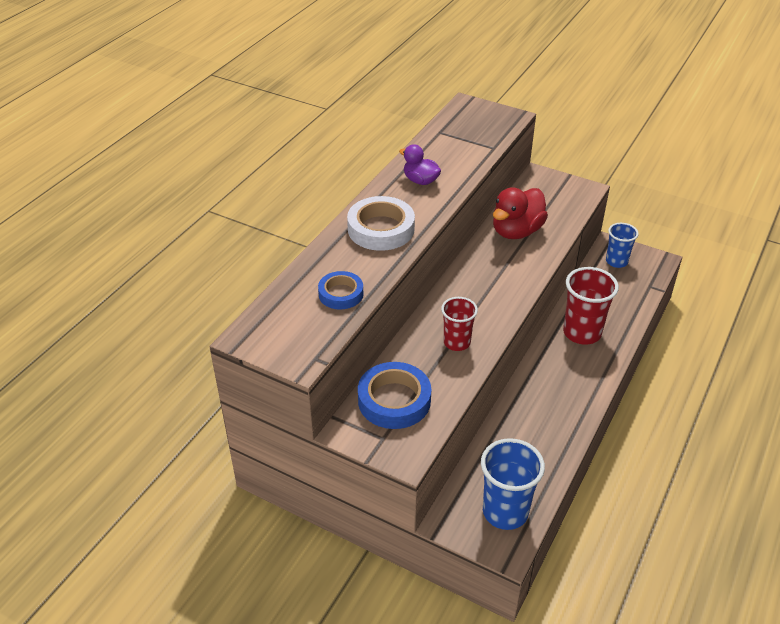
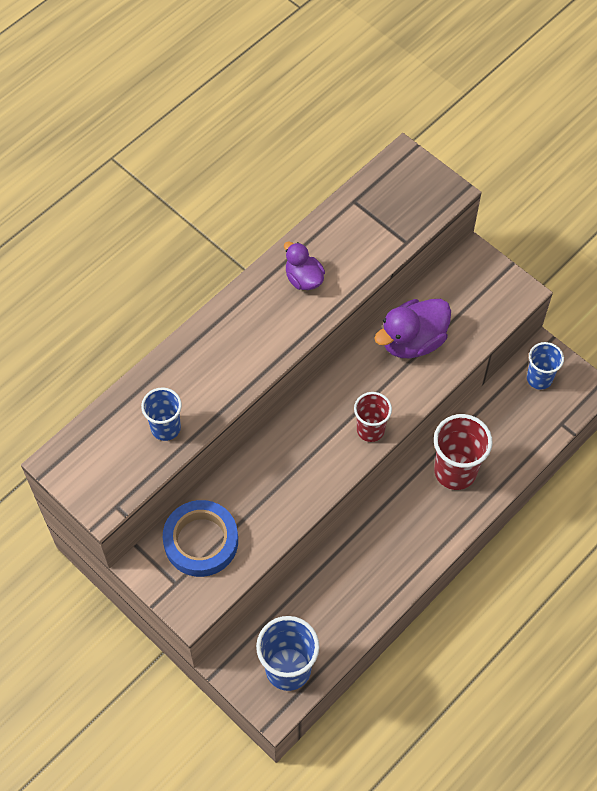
camera: 15 degrees right, 20 degrees up
blue tape [318,271,363,310] -> blue cup [141,388,182,441]
white tape [347,196,415,251] -> none
red cup [441,297,478,351] -> red cup moved to [354,392,392,442]
red duck [493,187,548,239] -> purple duck [374,299,451,358]

